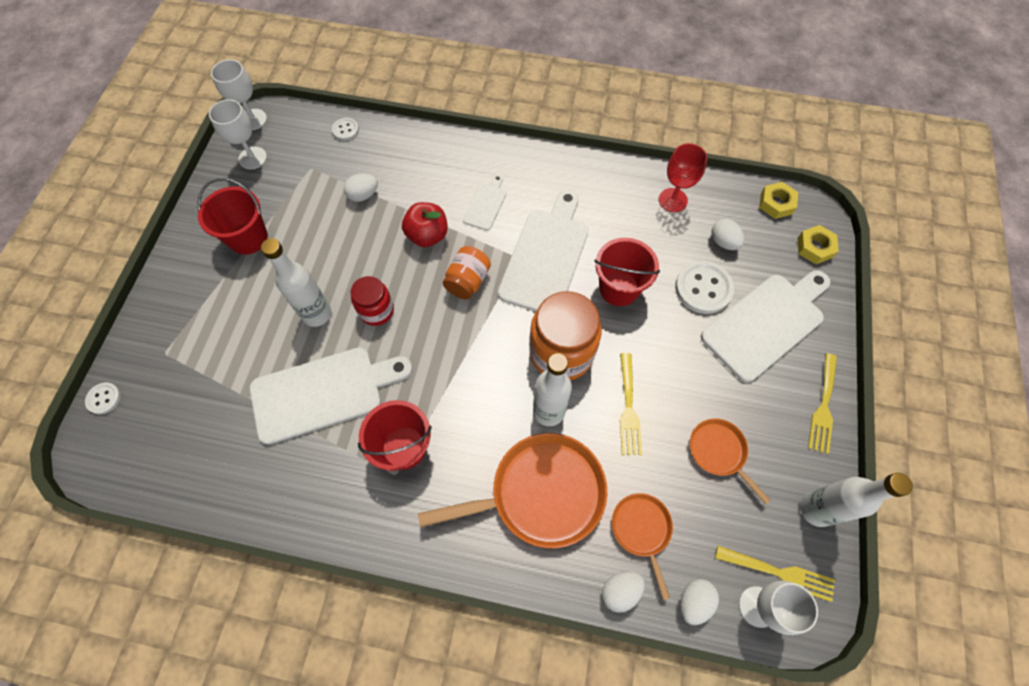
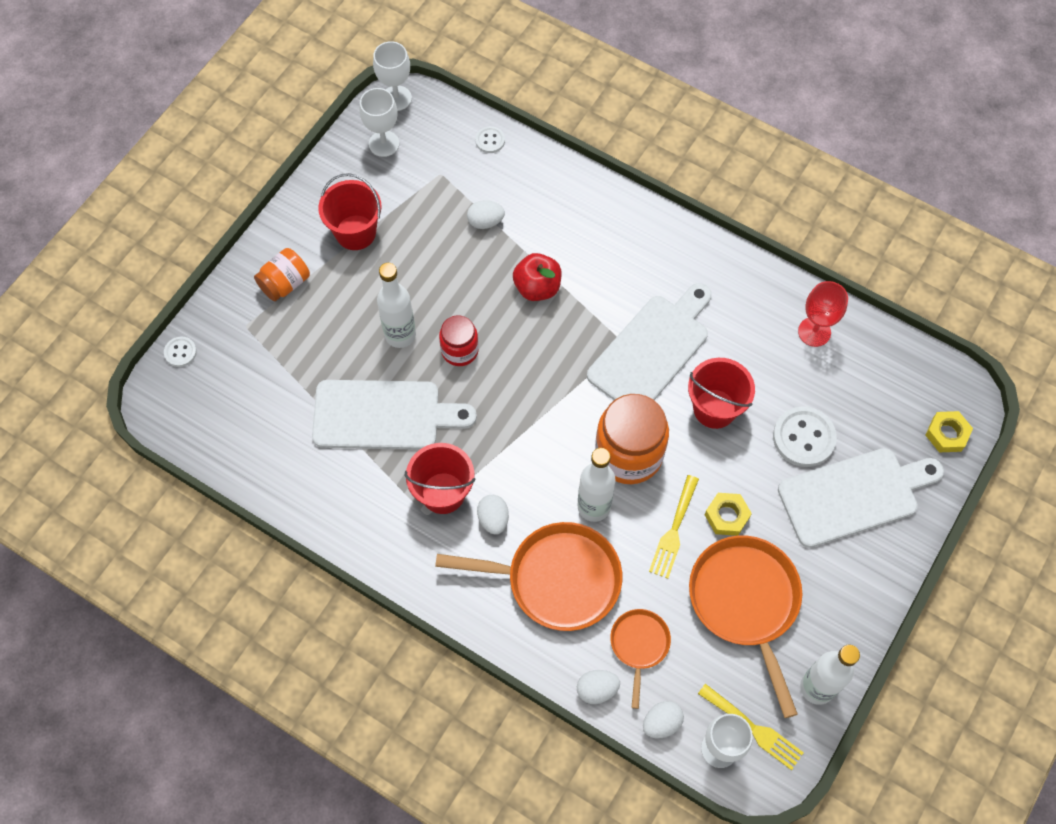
camera: 20 degrees right, 0 degrees up
orange jar [443,246,491,299] -> orange jar moved to [254,248,310,301]
white cutting board [463,174,506,231] -> none
orange pan [690,419,771,504] -> orange pan [689,536,802,718], size x1.88
white egg [711,219,744,250] -> white egg moved to [477,495,509,535]
yellow nut [759,182,798,219] -> yellow nut moved to [705,493,752,536]
yellow fork [808,353,837,454] -> none

